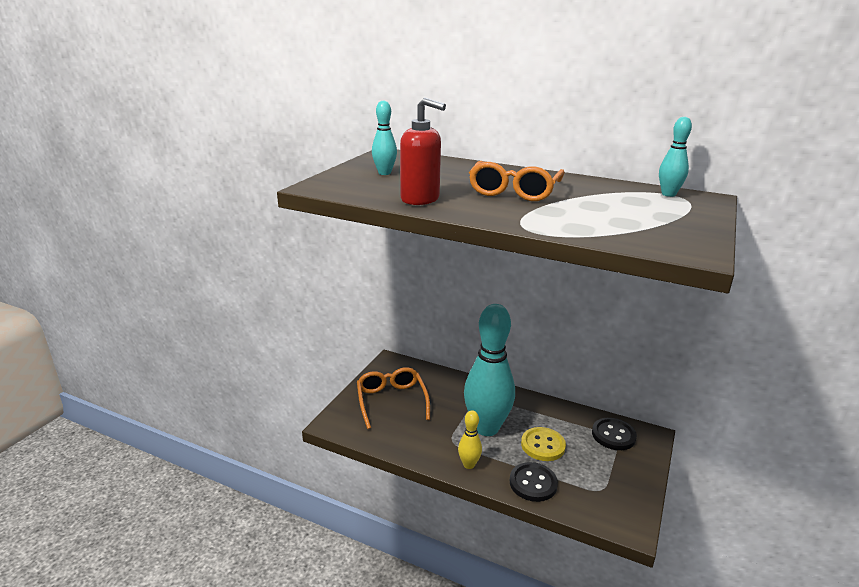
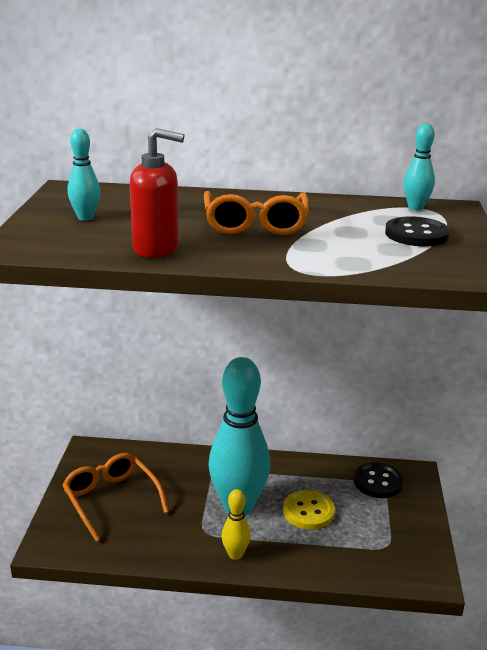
camera: 20 degrees left, 0 degrees up
black button [510,462,558,502] -> black button moved to [385,216,450,246]

